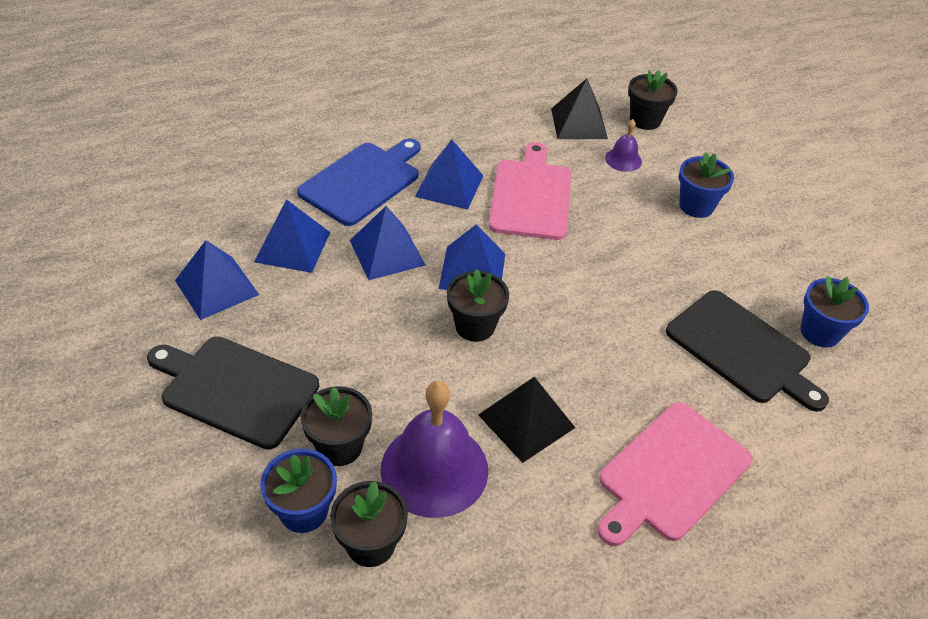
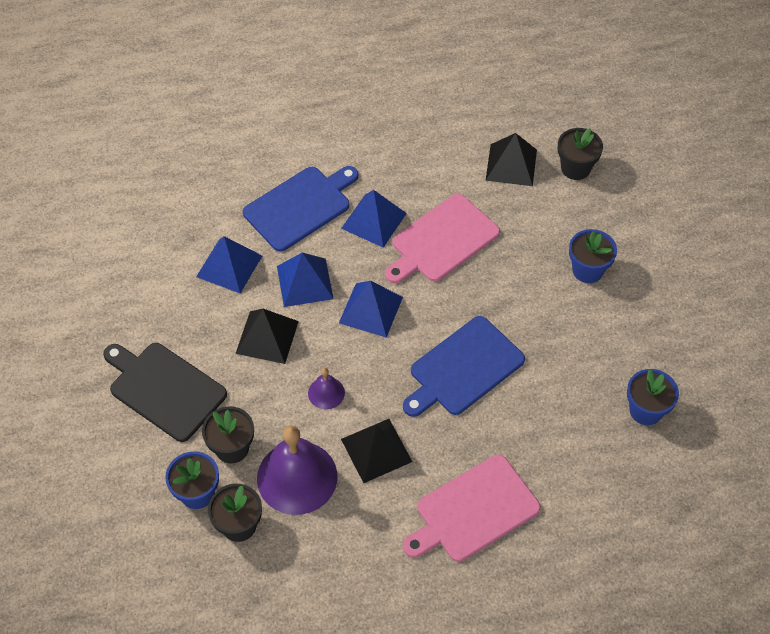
camera: 15 degrees right, 10 degrees up
blue pyramid [175,240,259,320] -> none
black flower pot [447,269,509,342] -> none
pink cutting board [489,142,571,240] -> pink cutting board turned 150 degrees counterclockwise [385,194,500,283]
purple bell [605,119,642,172] -> purple bell moved to [308,368,345,409]
black cutting board [666,290,829,412] -> none
none -> black pyramid [235,309,299,364]
none -> blue cutting board [403,316,525,417]

